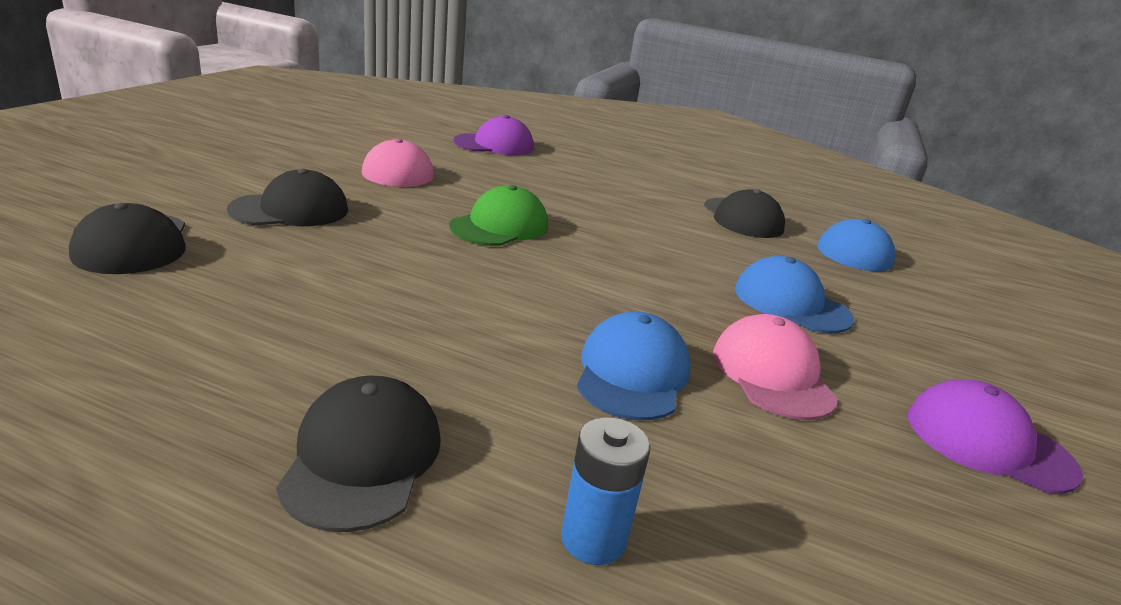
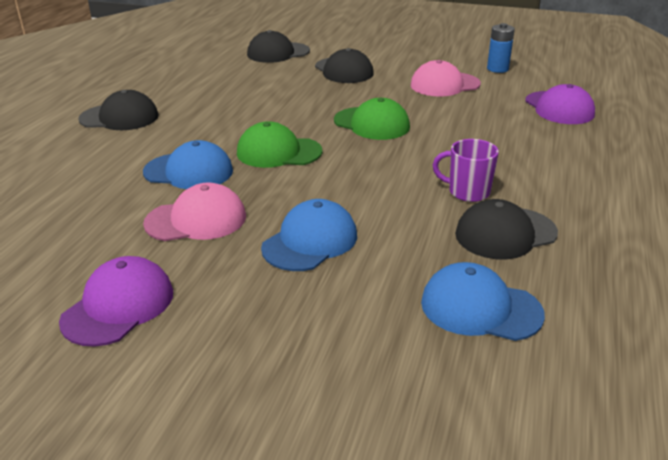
camera: 90 degrees right, 5 degrees up
blue battery [561,417,650,565] -> blue battery moved to [487,23,515,73]
none -> green cap [237,121,322,168]
none -> purple mug [433,139,499,202]

